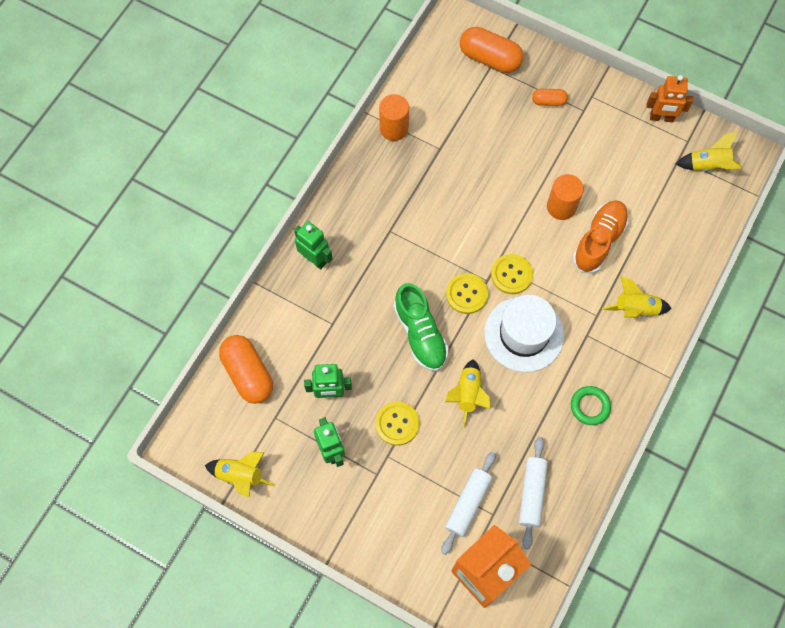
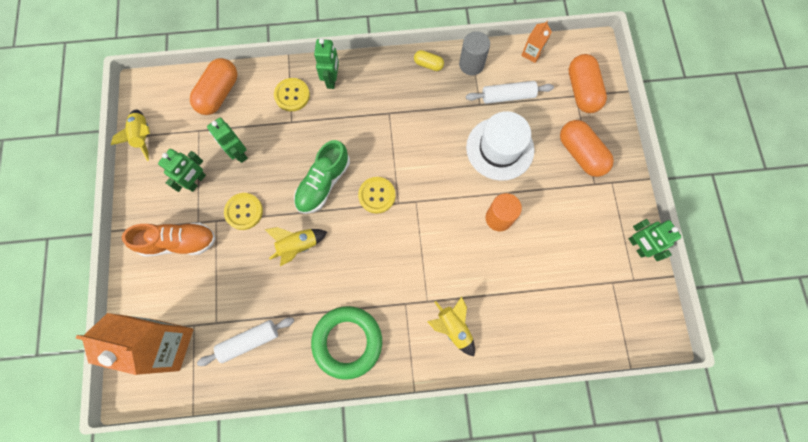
camera: 55 degrees right, 5 degrees up
orange cylinder [379,94,409,141] -> grey cylinder [459,31,490,75]
white rolling pin [441,452,496,555] -> white rolling pin moved to [466,81,554,104]
white hat [484,295,564,372] -> white hat moved to [466,111,534,181]
yellow button [491,254,533,294] -> yellow button moved to [274,78,310,111]
orange capsule [532,89,568,106] -> orange capsule [560,120,614,177], size x1.91
green ring [571,386,611,425] -> green ring [311,306,382,380], size x1.89
orange shoe [572,200,629,273] -> orange shoe moved to [122,223,216,257]
orange robot [647,75,693,122] -> green robot [629,219,681,261]
yellow rocket [675,131,741,171] -> none
none -> yellow capsule [414,50,444,71]
none -> orange carton [521,20,552,63]

